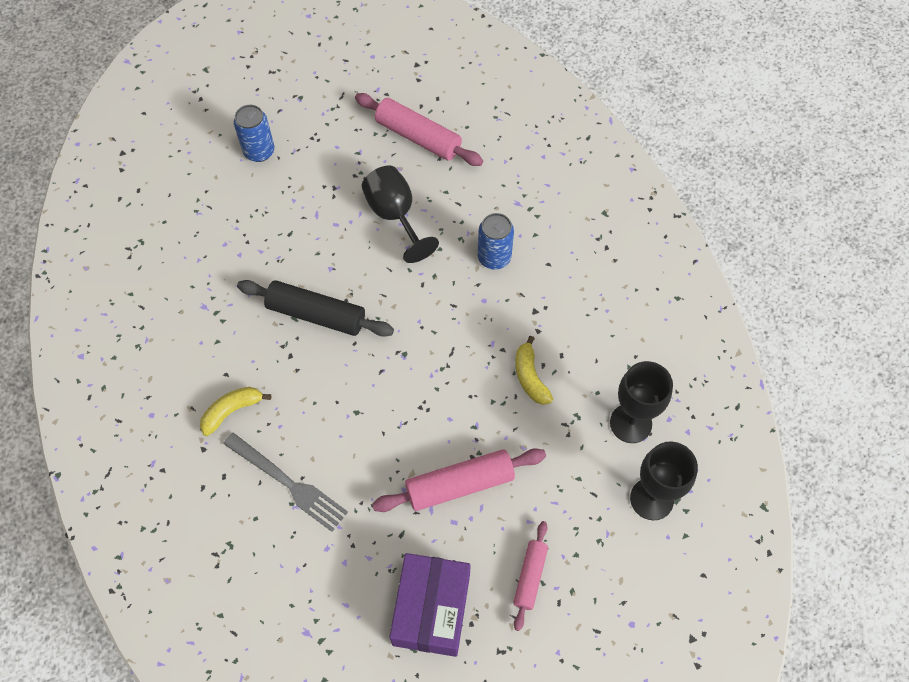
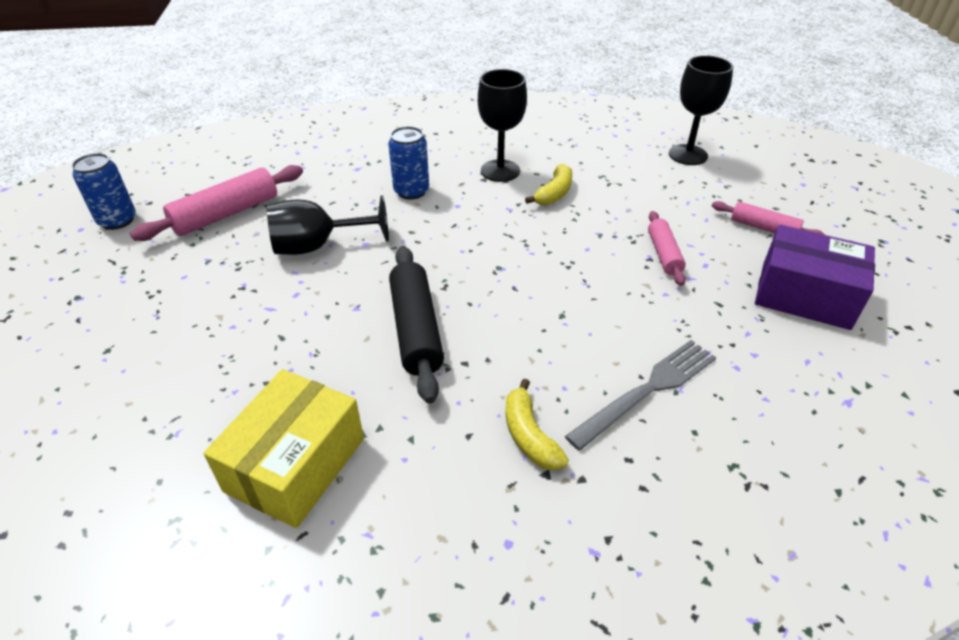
camera: 75 degrees left, 20 degrees down
blue can [234,105,274,162] -> blue can moved to [72,153,136,230]
black rolling pin [237,280,394,337] -> black rolling pin turned 45 degrees counterclockwise [389,246,444,404]
pink rolling pin [372,448,546,512] -> pink rolling pin [648,211,686,286], size x0.60
yellow banana [516,336,553,405] -> yellow banana turned 60 degrees counterclockwise [525,163,572,205]
black goblet [610,361,673,443] -> black goblet moved to [478,69,527,182]
none -> yellow box [203,369,364,528]

